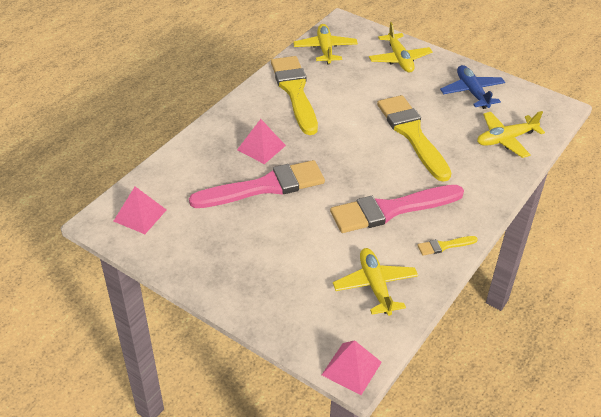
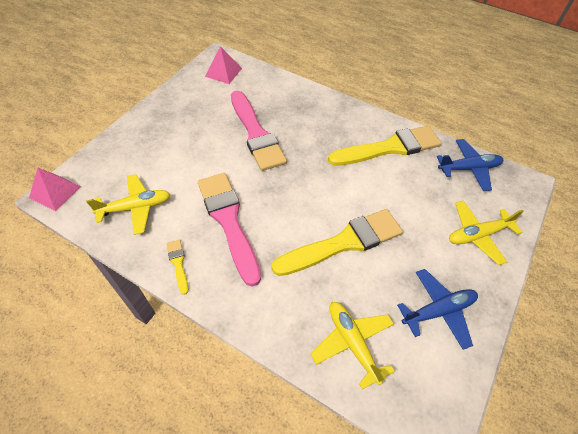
camera: 85 degrees right, 10 degrees up
pink pyramid [237,119,286,164] -> none
yellow plane [293,24,358,65] -> blue plane [437,139,503,191]

